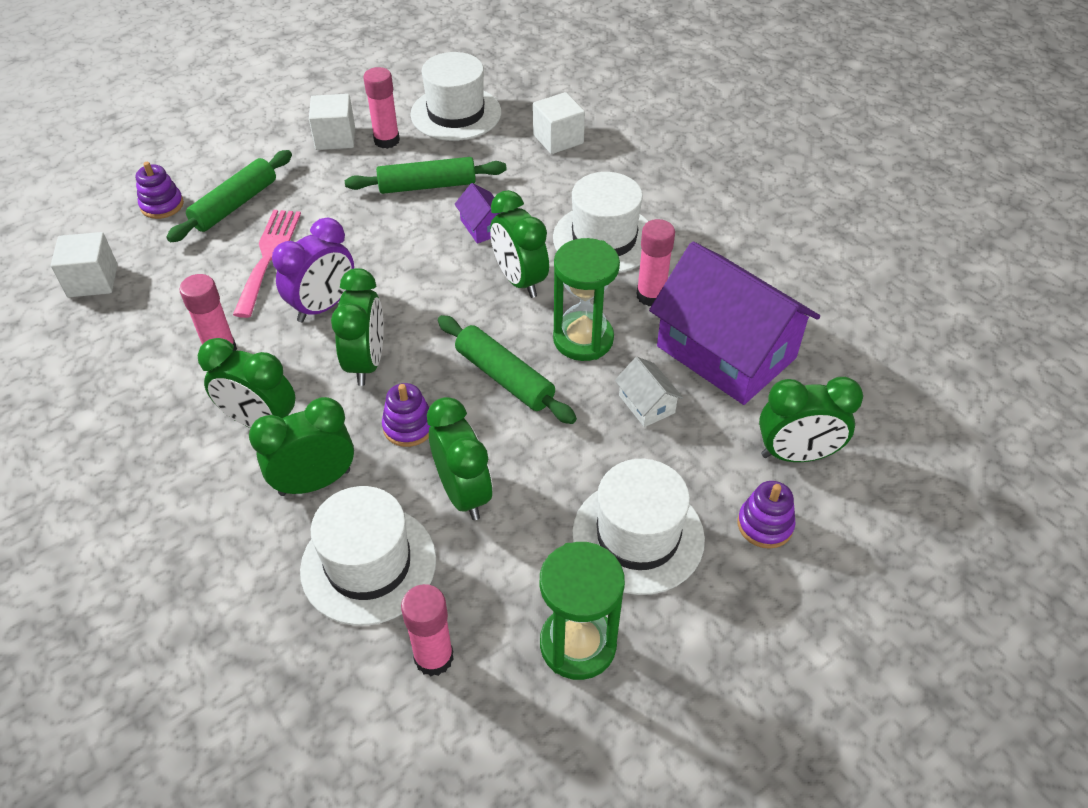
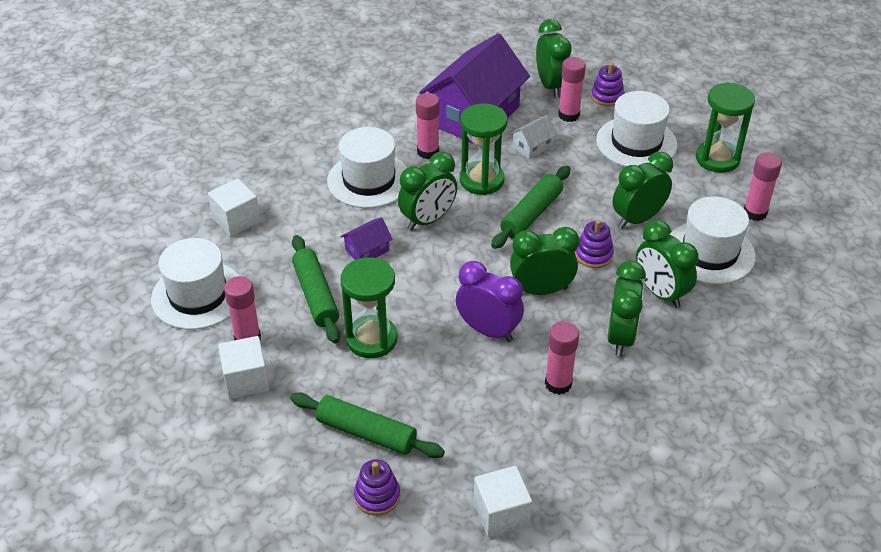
camera: 100 degrees left, 5 degrees down
pink fork [233,210,301,318] -> none
none -> green hourglass [340,257,397,358]
none -> pink glue stick [558,57,586,122]

